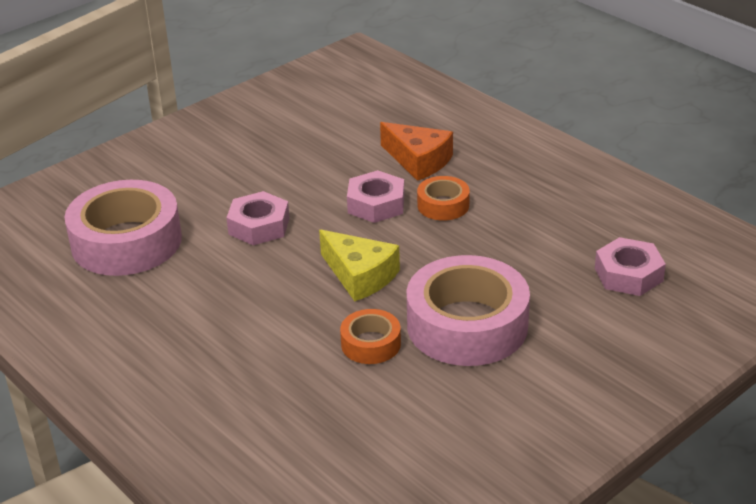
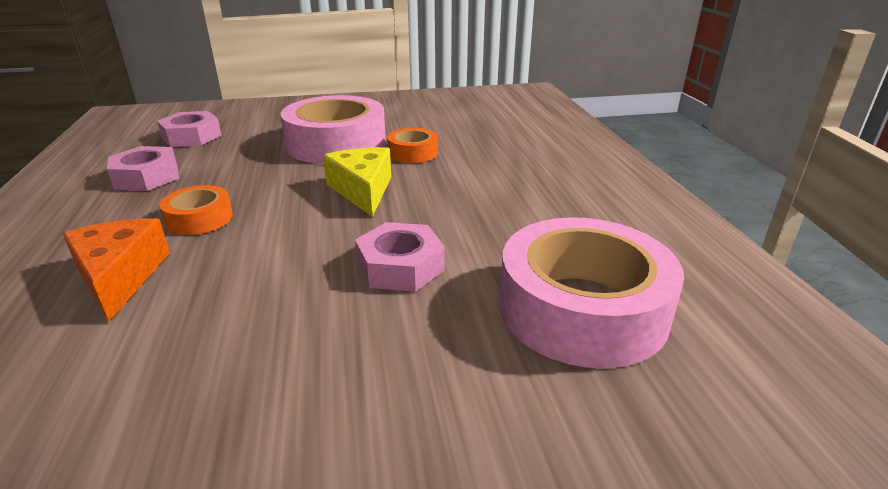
camera: 150 degrees left, 5 degrees down
pink nut [347,170,405,223] -> pink nut moved to [107,146,179,191]

